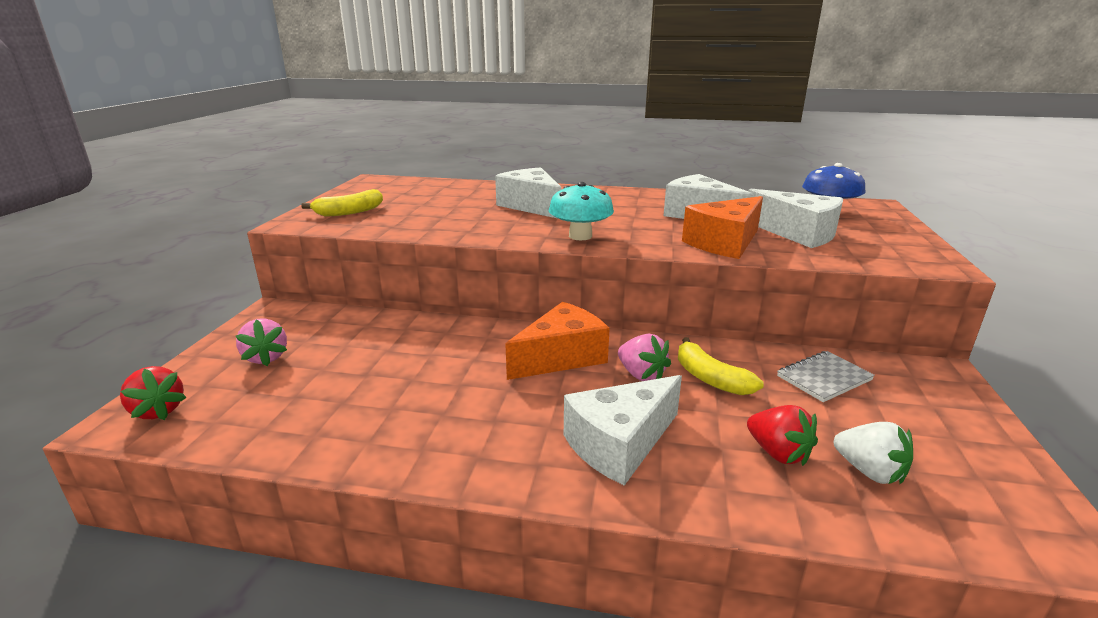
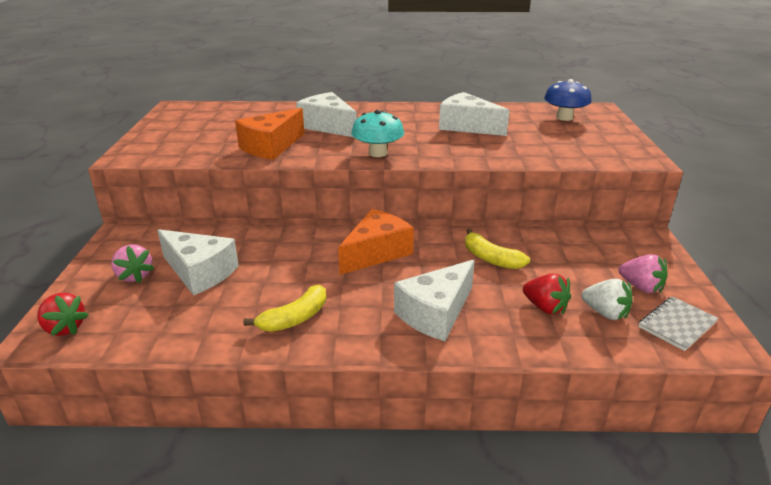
camera: 10 degrees left, 5 degrees up
yellow banana [301,189,383,217] -> yellow banana moved to [243,285,326,332]
pink strawberry [618,334,671,381] -> pink strawberry moved to [619,254,667,293]
orange cheese [682,196,763,259] -> orange cheese moved to [235,108,305,160]
white cheese [748,189,843,248] -> white cheese moved to [157,229,239,295]
grey notebook [777,351,875,402] -> grey notebook moved to [639,296,718,351]

